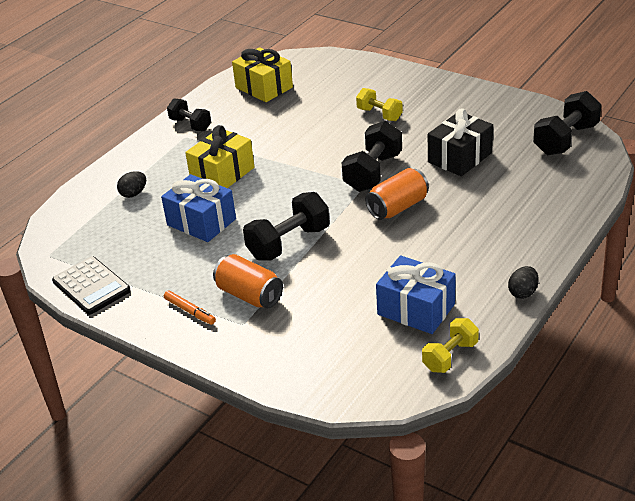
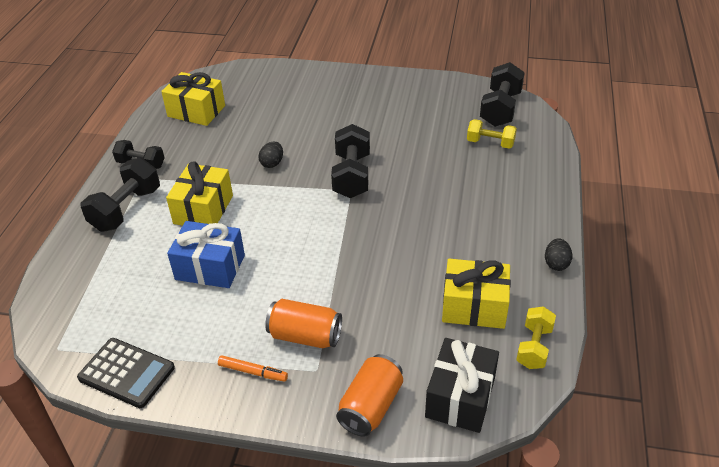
camera: 25 degrees left, 5 degrees up
black egg [117,171,146,198] -> black egg moved to [259,142,283,168]
black dumbbell [243,192,330,261] -> black dumbbell moved to [81,157,160,232]
yellow dumbbell [356,88,403,121] -> yellow dumbbell moved to [467,119,517,149]
orange can [365,168,429,220] -> orange can moved to [336,354,403,437]
blue gift [376,255,456,334] -> yellow gift [442,259,511,329]
black gift [428,108,493,176] -> black gift moved to [425,338,499,433]

